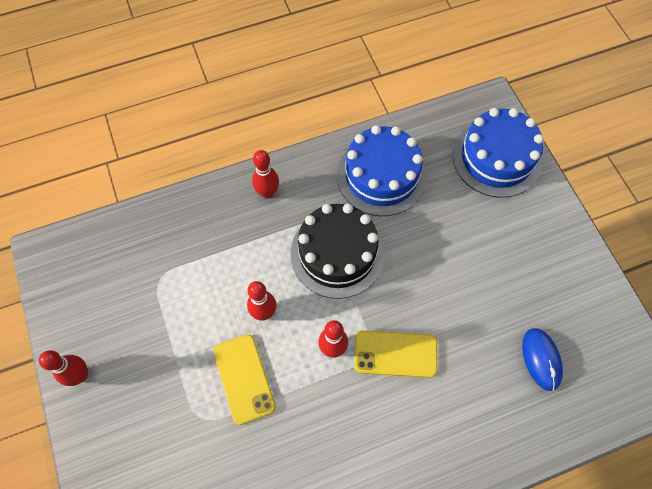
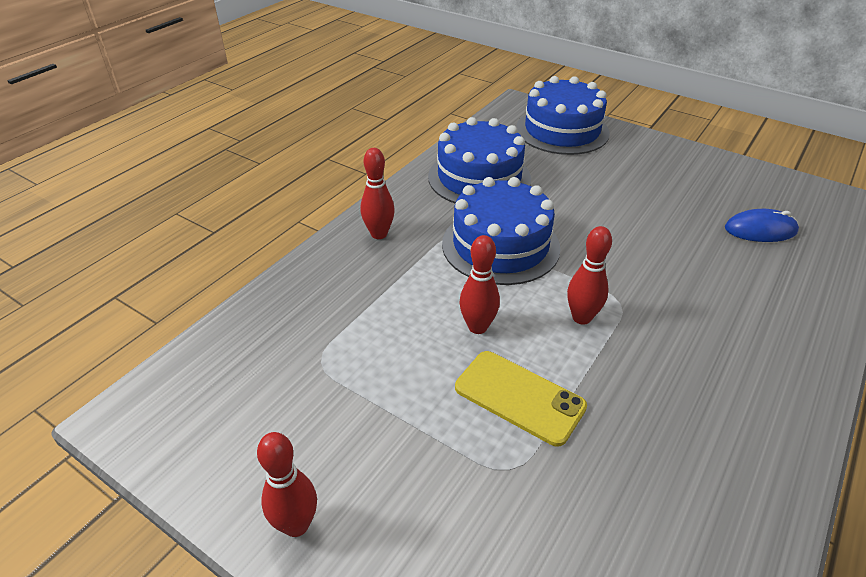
camera: 35 degrees left, 25 degrees down
black cake [290,204,385,299] -> blue cake [442,177,560,285]
yellow phone [354,331,437,378] -> none
blue mouse [522,328,563,391] -> blue mouse turned 45 degrees counterclockwise [725,209,799,242]

